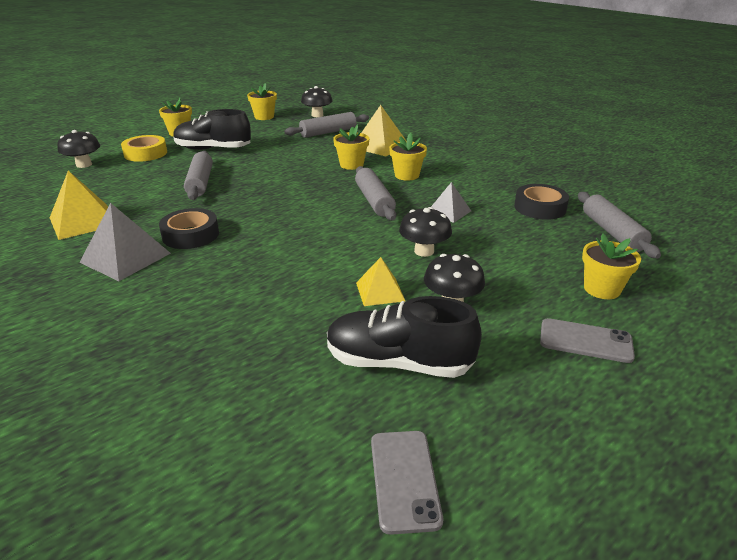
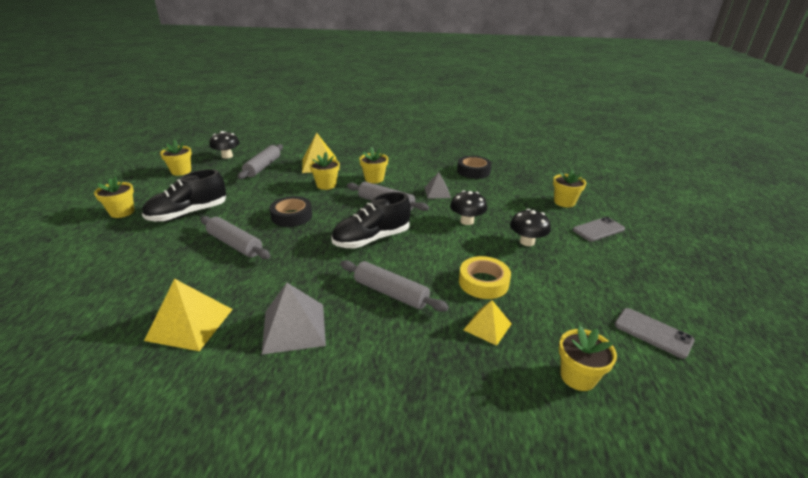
camera: 45 degrees left, 0 degrees up
black mushroom [57,130,100,168] -> none
yellow tape [121,135,167,162] -> yellow tape moved to [459,256,511,299]
black tape [159,208,219,249] -> black tape moved to [269,196,313,227]
black shoe [327,296,482,378] -> black shoe moved to [332,192,411,248]
yellow pyramid [356,257,405,306] -> yellow pyramid moved to [464,300,512,346]
grey rolling pin [578,192,661,259] -> grey rolling pin moved to [340,260,449,312]
none -> yellow flower pot [559,325,617,391]

